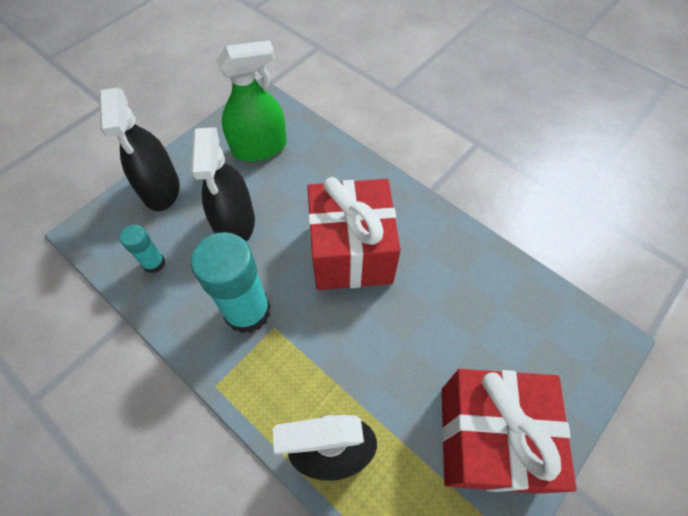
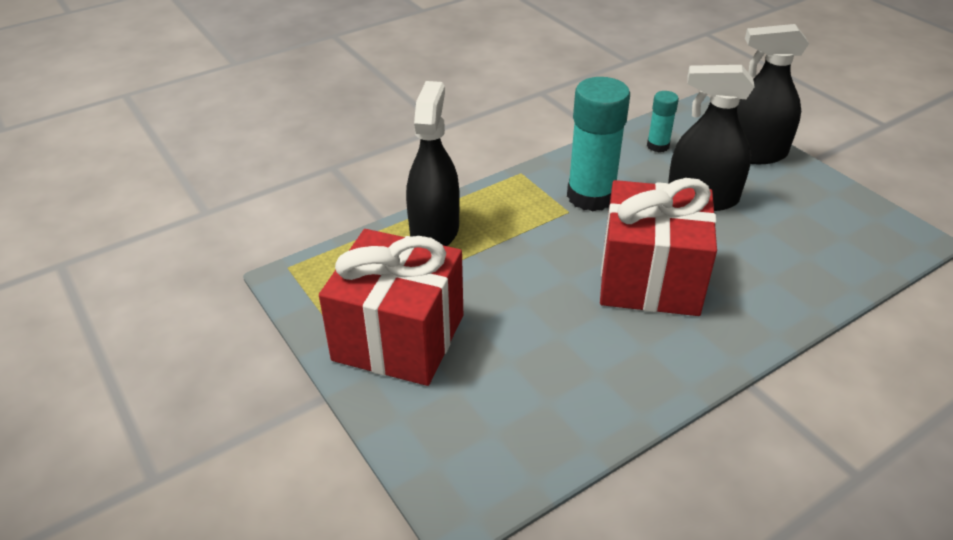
camera: 105 degrees right, 20 degrees down
green spray bottle [216,40,287,162] -> none

